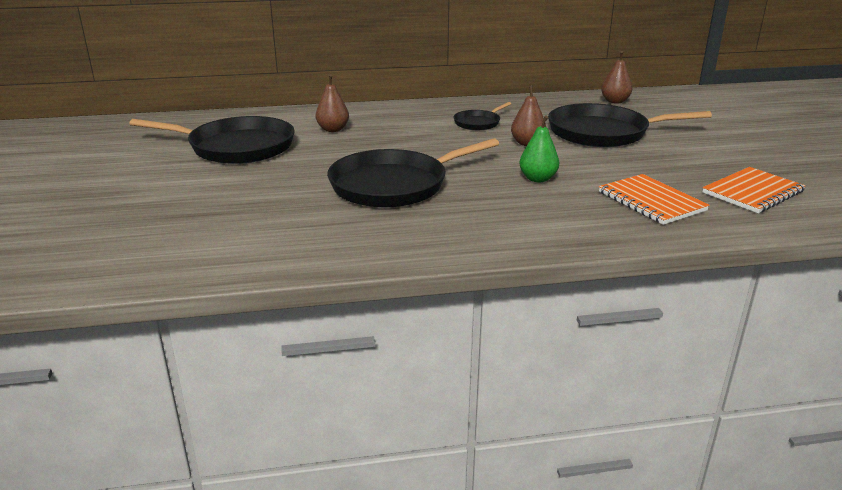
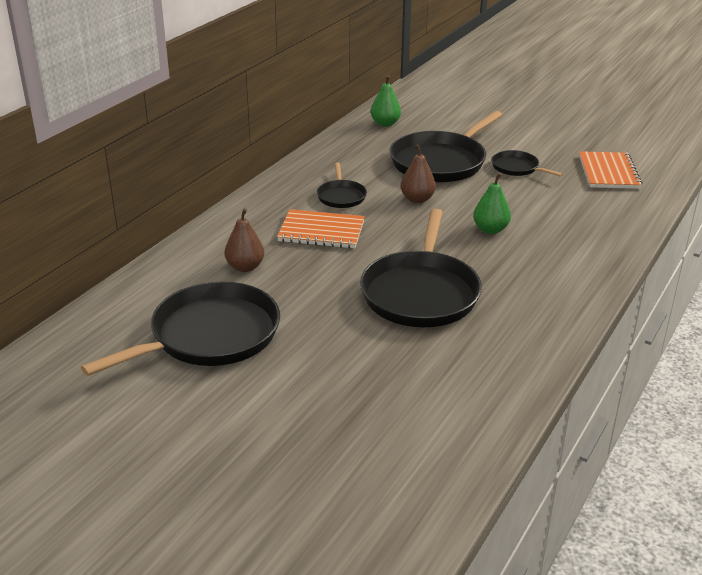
camera: 50 degrees left, 5 degrees up
orange notebook [599,174,710,225] -> orange notebook moved to [277,209,365,249]
brown pear [601,51,632,104] -> green pear [371,75,401,127]
none -> black pan [491,150,563,177]

